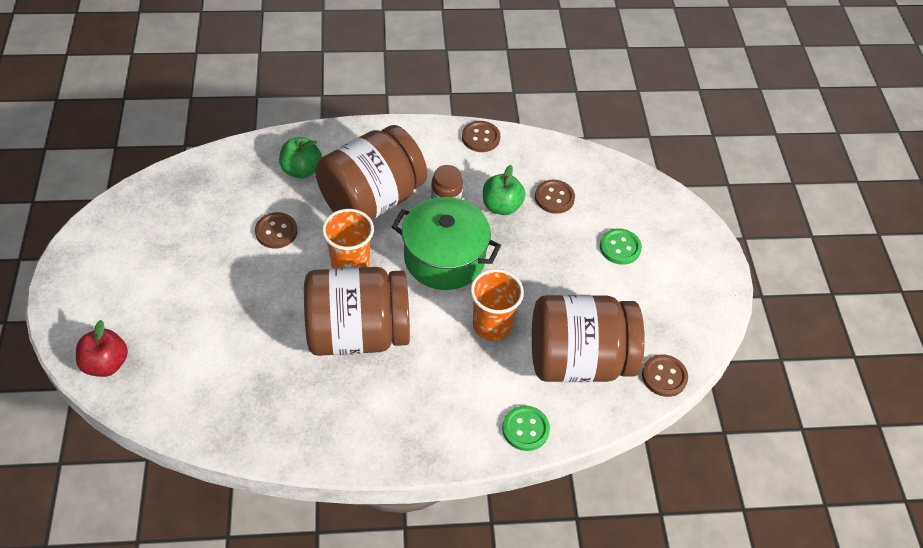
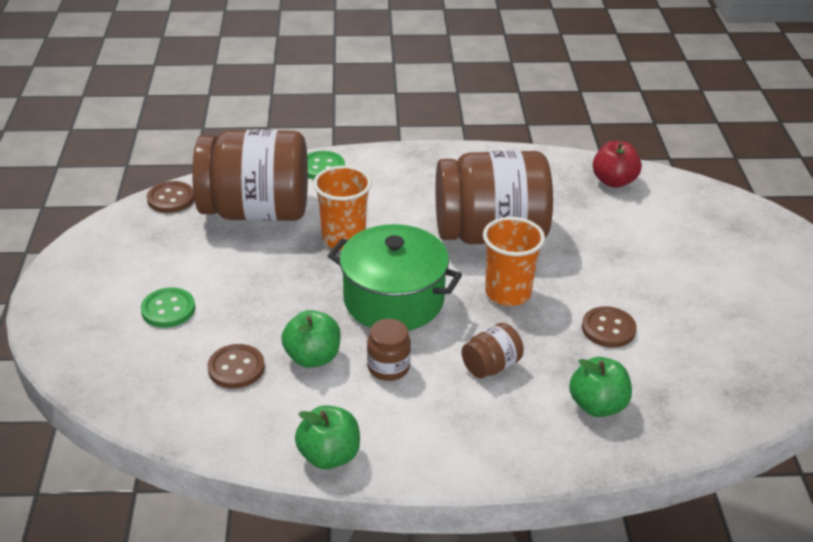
camera: 175 degrees left, 15 degrees down
red apple [76,320,128,377] -> red apple moved to [593,141,642,188]
brown jar [315,125,427,220] -> brown jar [462,323,524,378], size x0.41
brown button [462,121,500,152] -> green apple [295,405,360,469]

